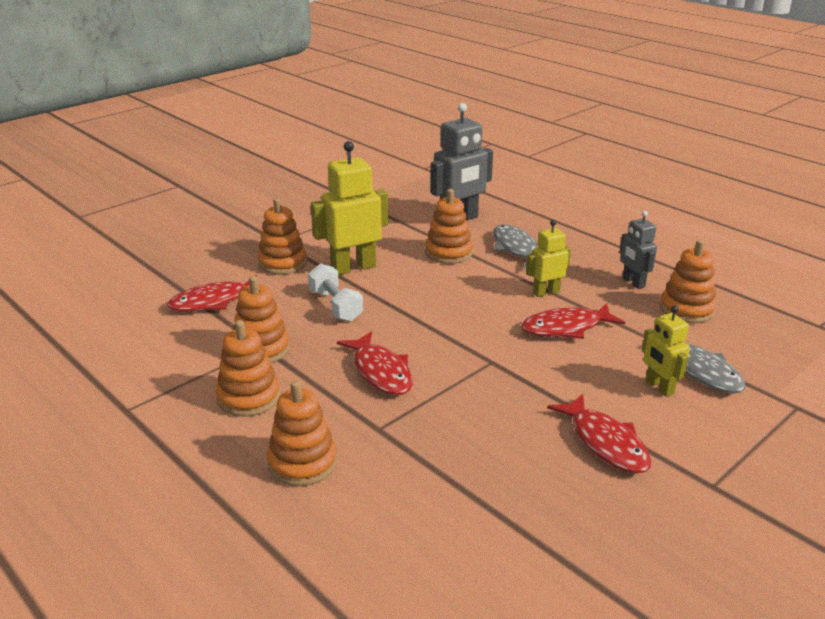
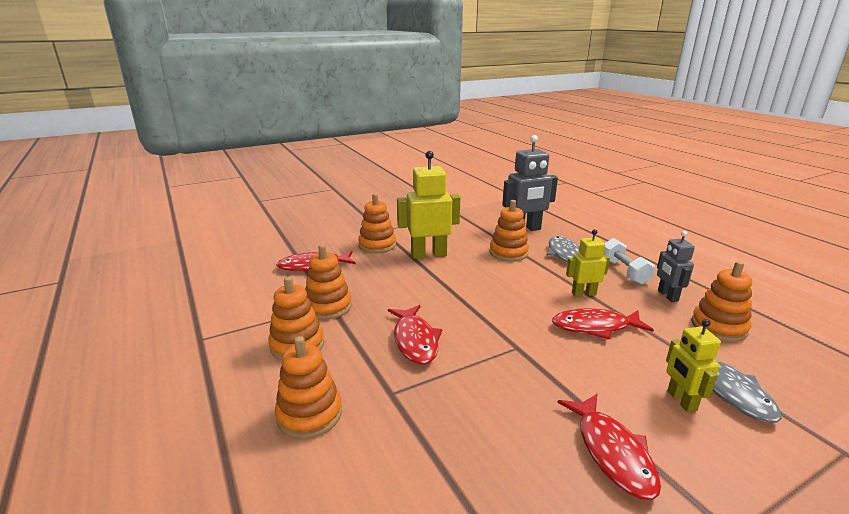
camera: 15 degrees right, 5 degrees down
white dumbbell [308,263,363,322] -> white dumbbell moved to [604,238,655,285]

